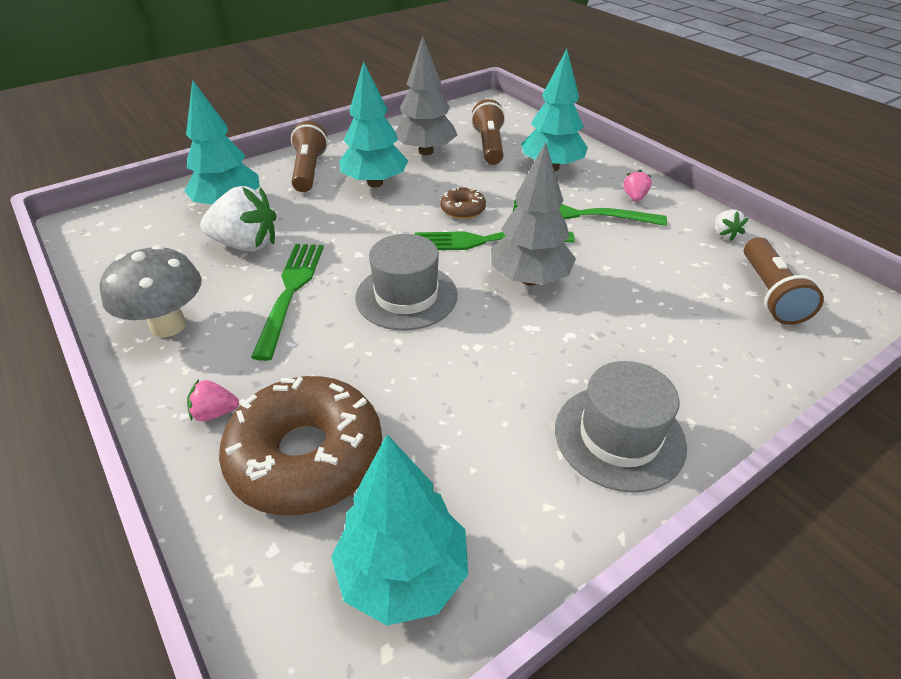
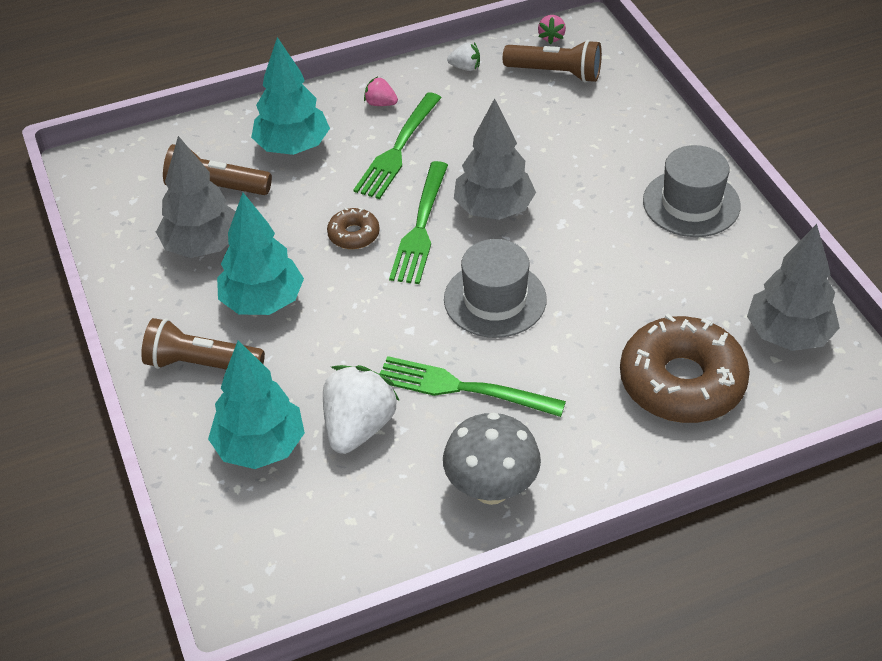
camera: 75 degrees left, 5 degrees up
pink strawberry [187,379,239,421] -> pink strawberry moved to [538,15,566,44]
turquoise tree [331,434,468,626] -> grey tree [747,224,840,351]

